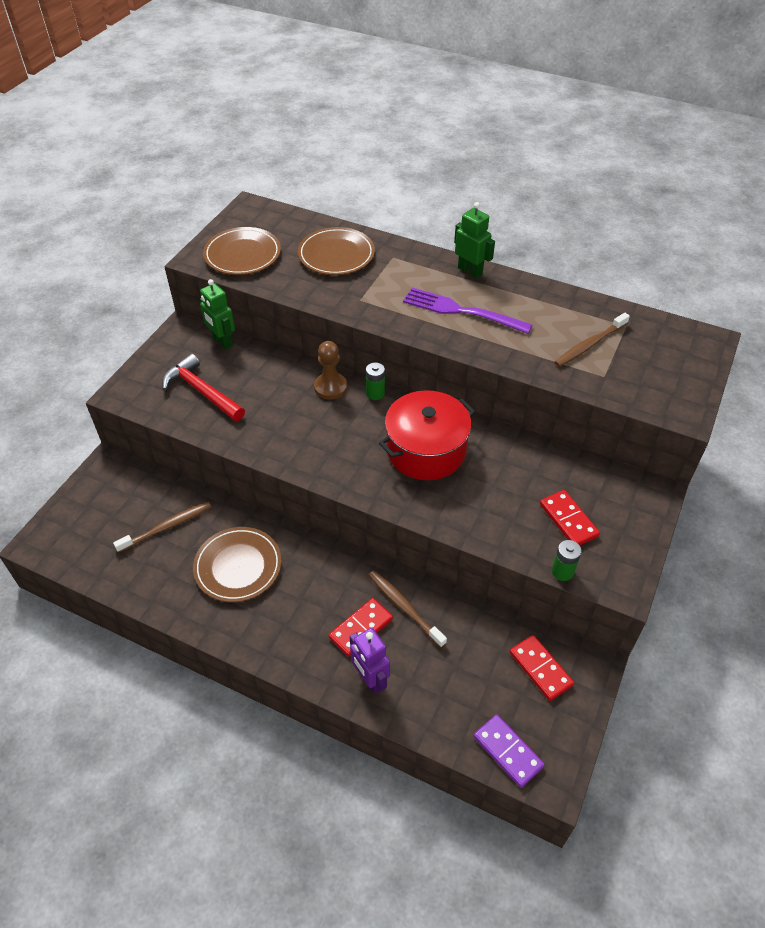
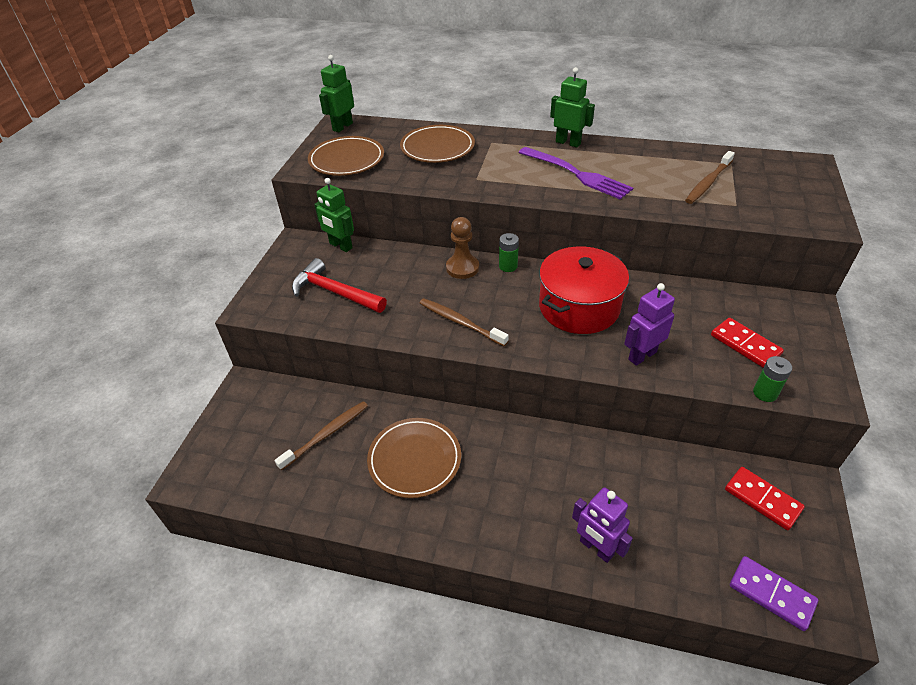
camera: 10 degrees left, 5 degrees down
red domino [329,598,393,657] -> none
brown toothbrush [369,570,447,648] -> brown toothbrush moved to [420,298,509,346]
purple fork [403,287,532,334] -> purple fork turned 150 degrees counterclockwise [519,147,633,200]
none -> green robot [319,55,354,133]
none -> purple robot [624,283,675,366]

